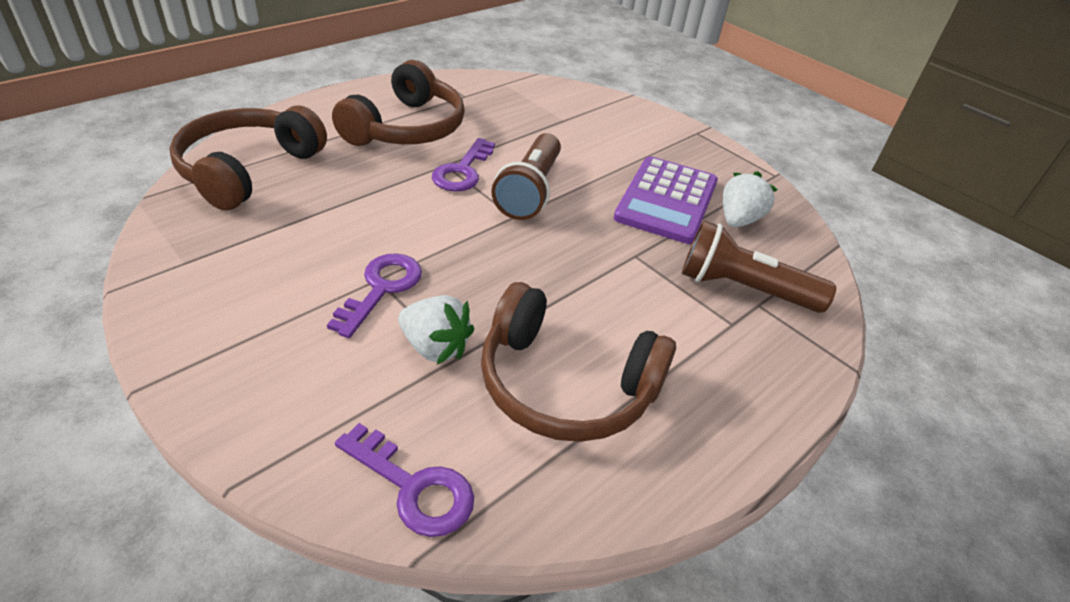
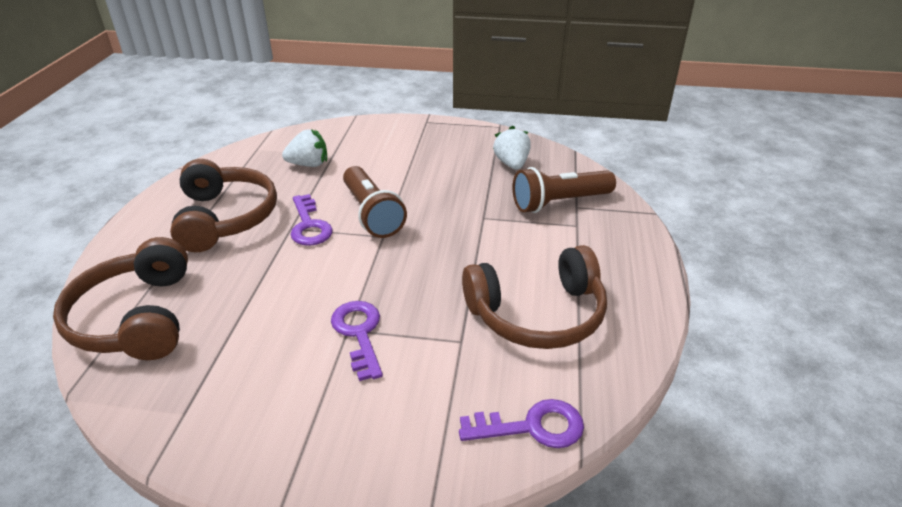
camera: 35 degrees left, 5 degrees down
white strawberry [398,295,474,365] -> white strawberry moved to [282,129,327,167]
purple calculator [614,156,718,244] -> none

